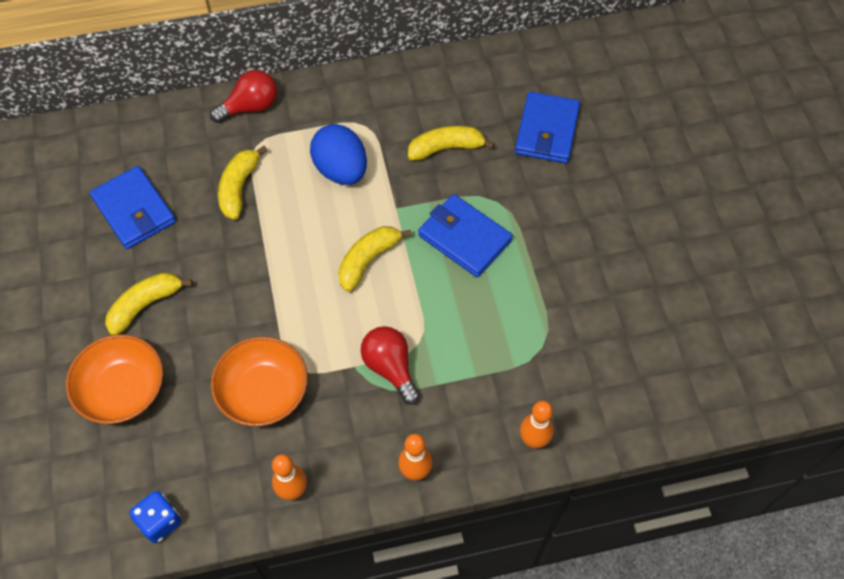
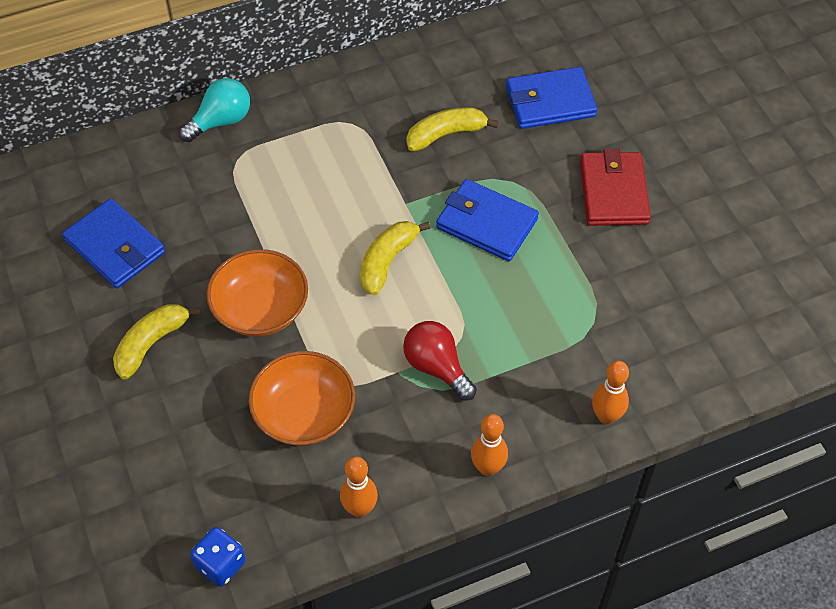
camera: 10 degrees left, 5 degrees down
orange bowl [66,334,163,424] -> orange bowl moved to [207,249,308,337]
red light bulb [210,70,277,123] -> turquoise light bulb [179,78,250,142]
yellow banana [218,146,268,220] -> none
blue egg [310,124,367,185] -> none
blue wallet [515,91,580,163] -> blue wallet turned 75 degrees clockwise [506,67,597,129]
none -> red wallet [580,149,651,226]

